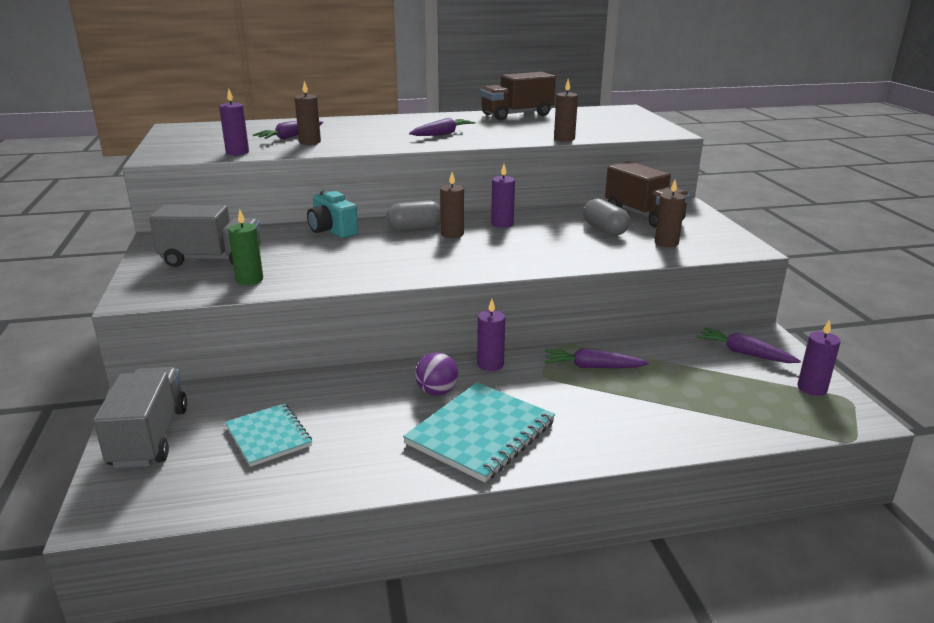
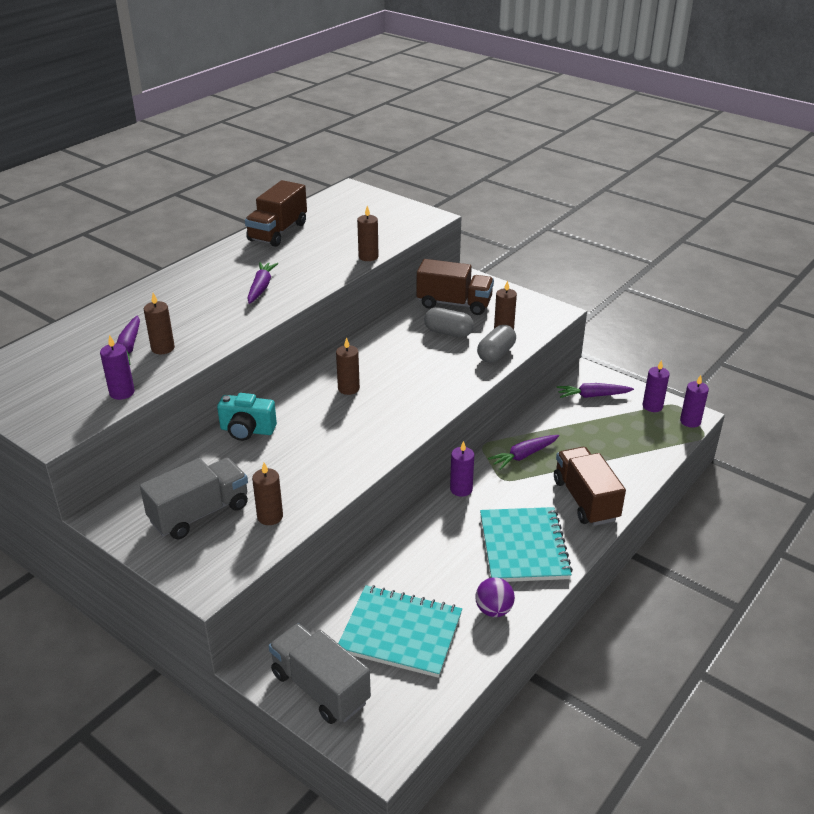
camera: 40 degrees left, 10 degrees up
turquoise notebook [225,403,312,467] -> turquoise notebook [338,585,462,678], size x1.59
green candle [228,209,263,285] -> brown candle [252,463,283,525]
grey capsule [387,200,441,231] -> grey capsule moved to [477,325,516,363]
purple ball [415,353,458,396] -> purple ball moved to [475,577,515,617]
purple candle [491,164,515,228] -> purple candle moved to [680,375,709,428]
none -> brown truck [554,447,626,526]

